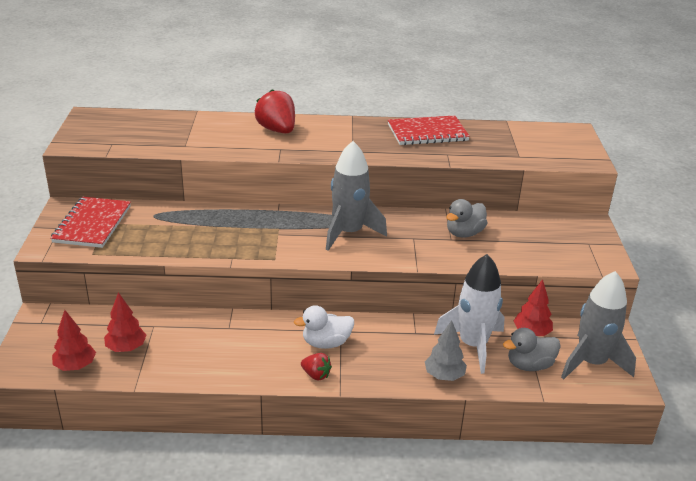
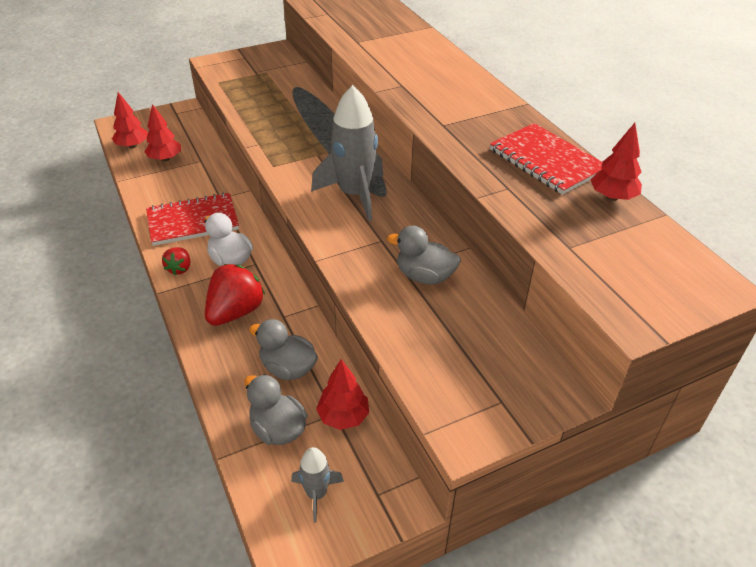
camera: 65 degrees right, 10 degrees up
red notebook [50,197,131,248] -> red notebook moved to [146,193,239,246]
red strawberry [255,89,295,134] -> red strawberry moved to [205,264,265,326]
grey tree [425,320,467,381] -> none
white rocket [434,254,505,374] -> grey duck [249,319,318,380]
grey rocket [561,271,636,379] -> grey rocket [291,447,344,523], size x0.51
none -> red tree [590,123,642,201]

